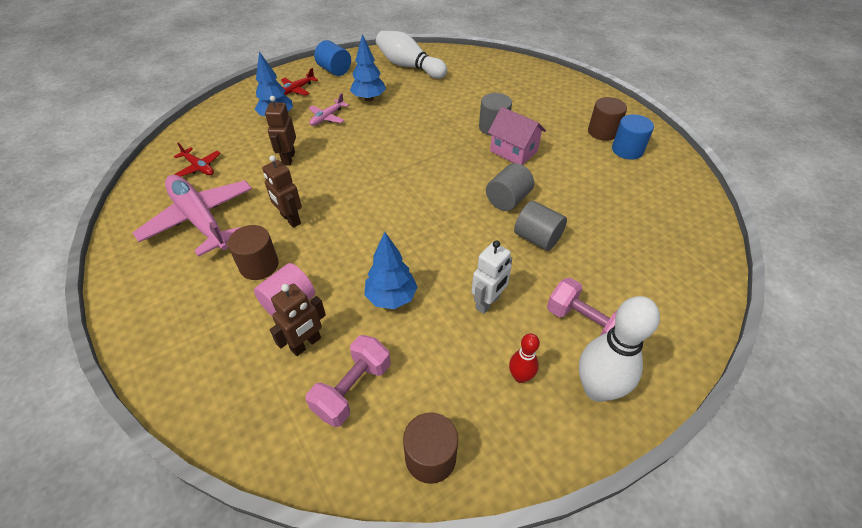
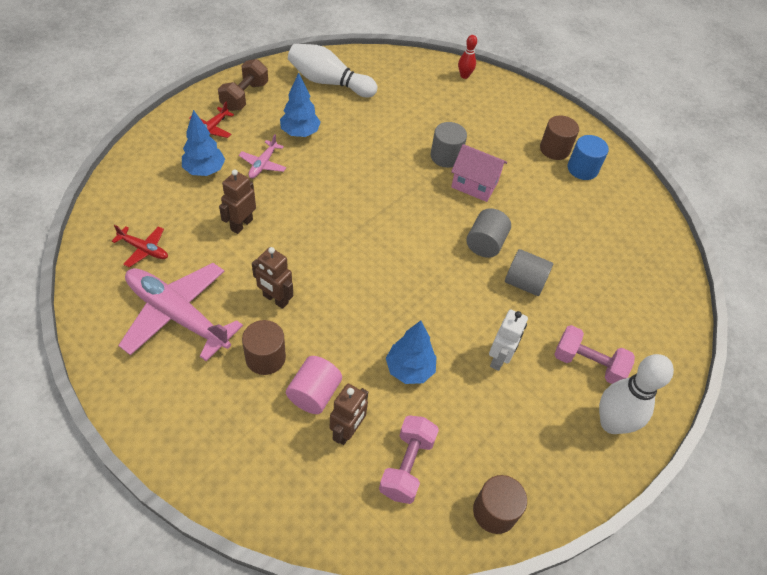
camera: 20 degrees left, 5 degrees up
brown robot [265,96,296,166] -> brown robot turned 45 degrees clockwise [219,169,256,234]
blue cylinder [314,40,351,76] -> brown dumbbell [218,59,268,111]
red bowling pin [509,333,540,383] -> red bowling pin moved to [458,35,477,79]

